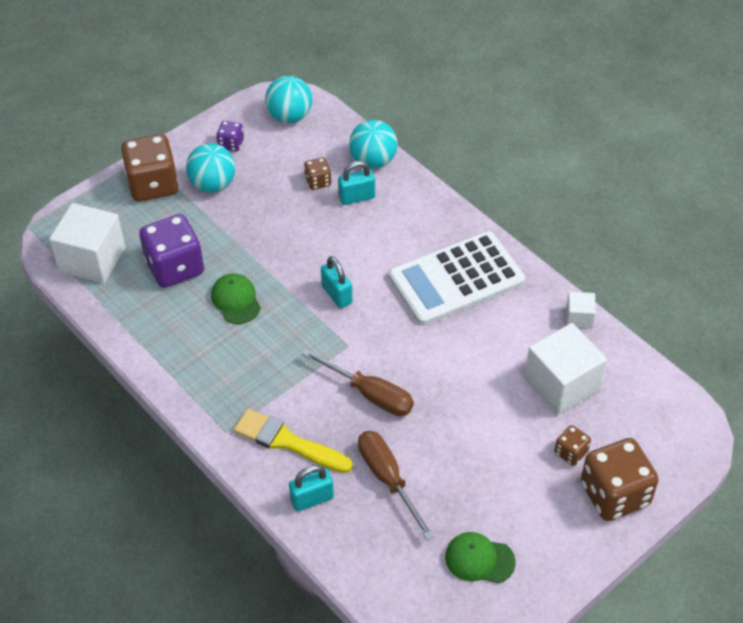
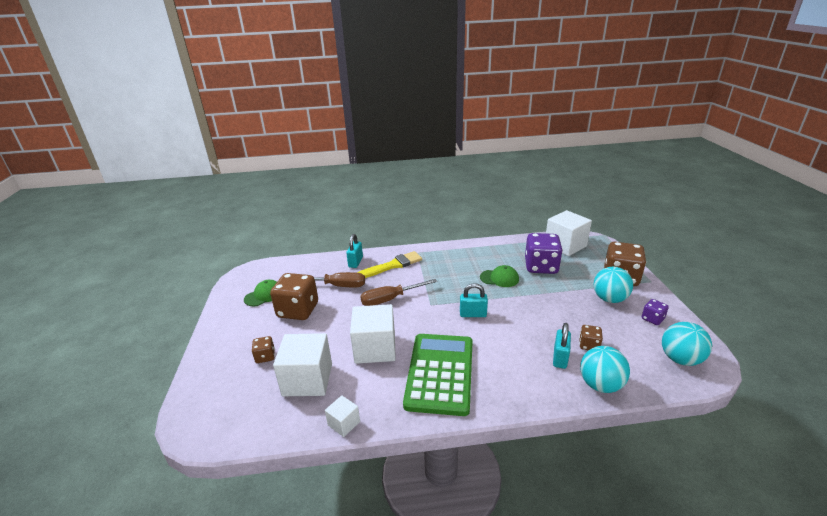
camera: 125 degrees right, 20 degrees down
white calculator [389,231,525,325] -> green calculator [403,334,473,416]
brown dice [581,438,659,521] -> brown dice moved to [270,273,318,320]
none -> white cube [350,304,396,364]

